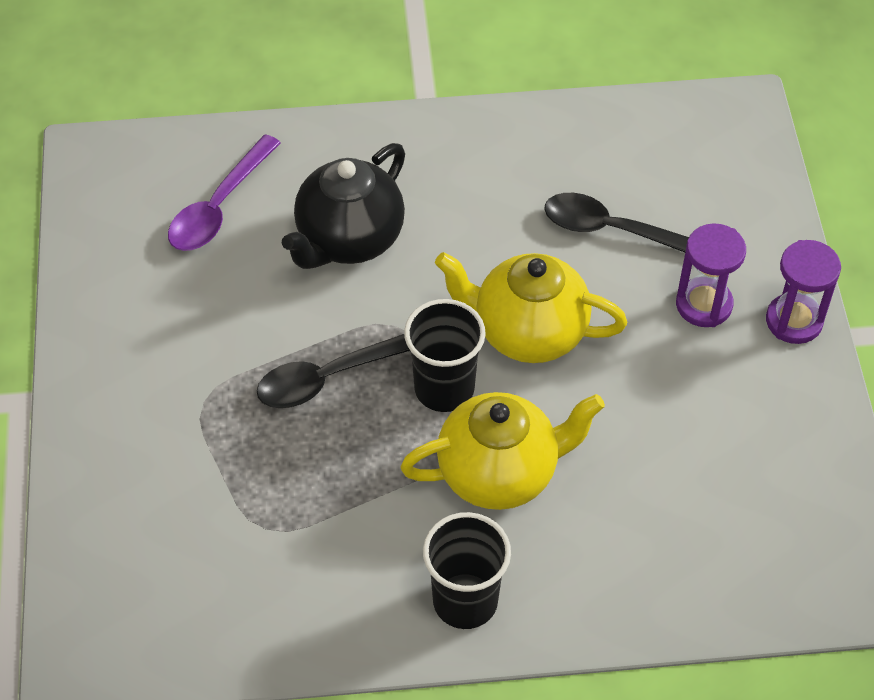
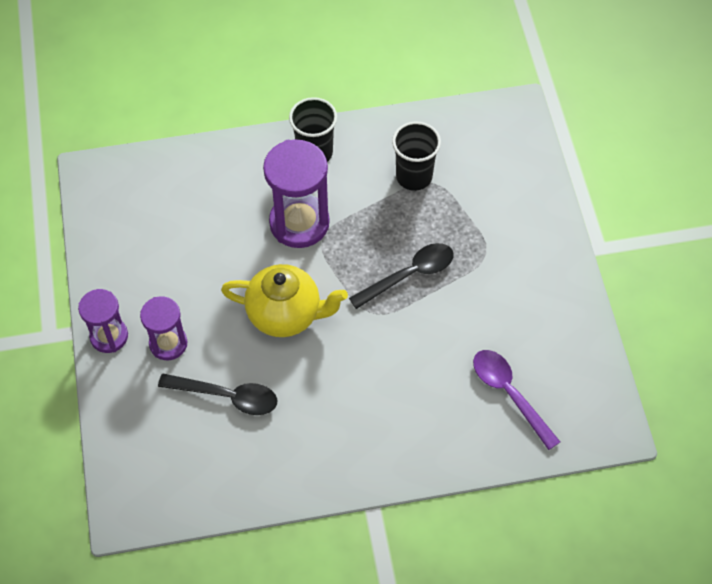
camera: 175 degrees right, 5 degrees up
purple spoon [168,134,281,251] -> purple spoon turned 60 degrees counterclockwise [473,350,560,450]
black teapot [282,143,405,269] -> none
yellow teapot [401,392,605,510] -> purple hourglass [263,140,330,248]
black cup [404,299,486,412] -> black cup moved to [392,121,441,191]

